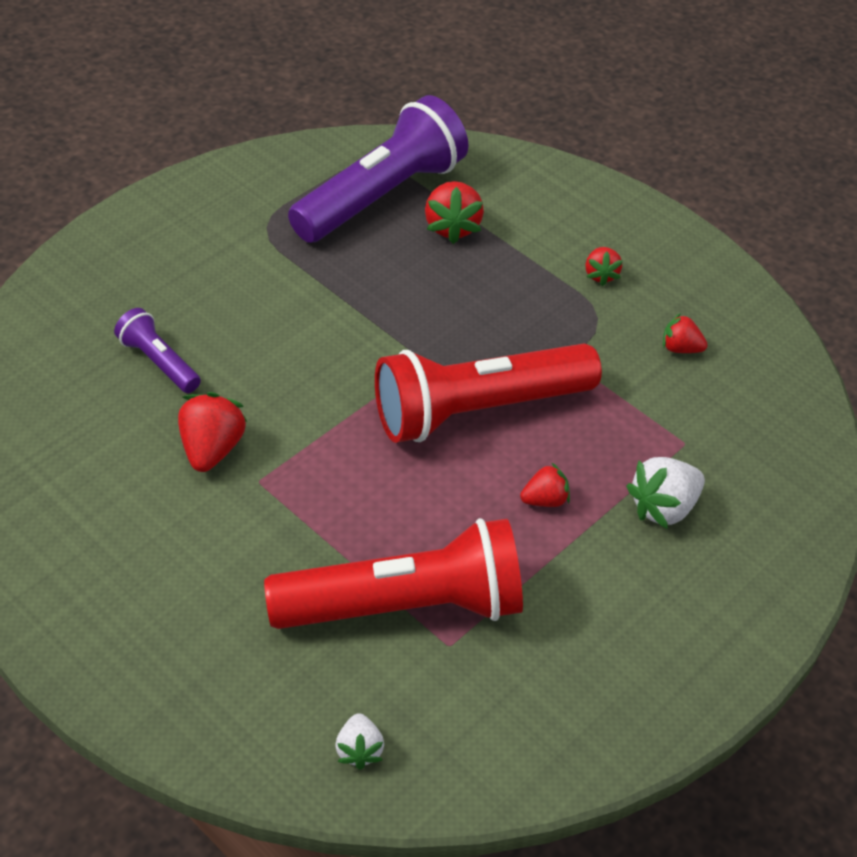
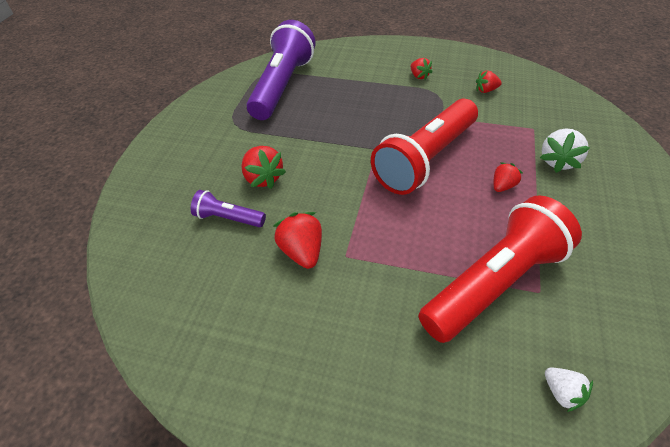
camera: 25 degrees left, 0 degrees up
red strawberry [425,181,484,244] -> red strawberry moved to [241,146,286,189]

